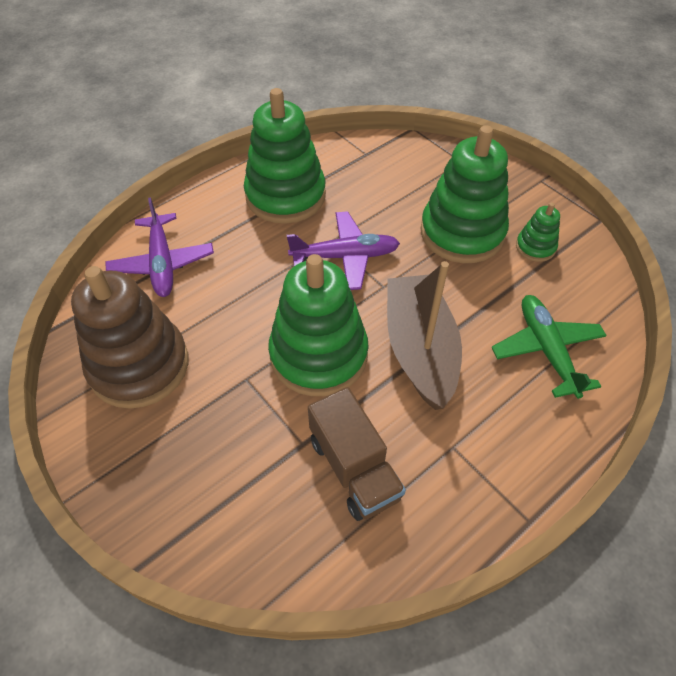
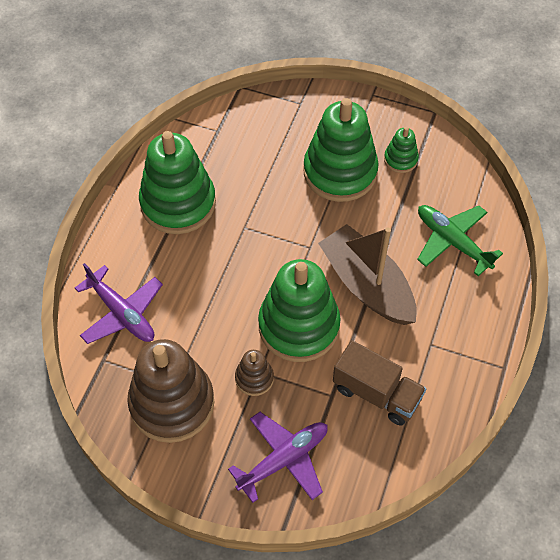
camera: 30 degrees left, 5 degrees up
purple plane [287,211,400,290] -> purple plane moved to [228,412,328,503]
none -> brown stacking toy [235,350,274,396]

